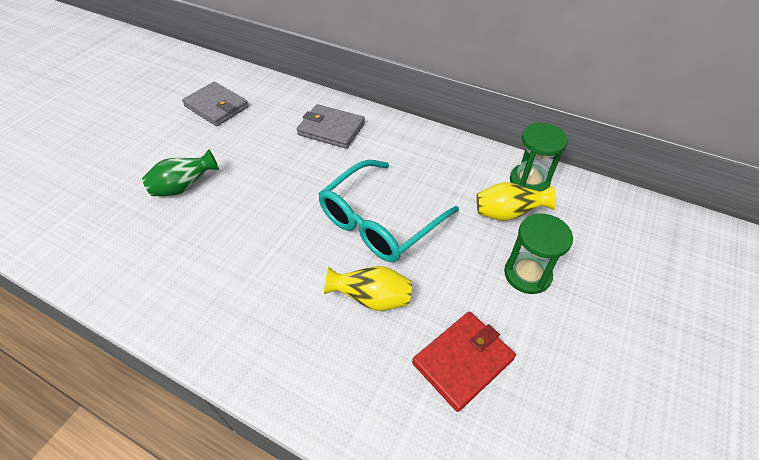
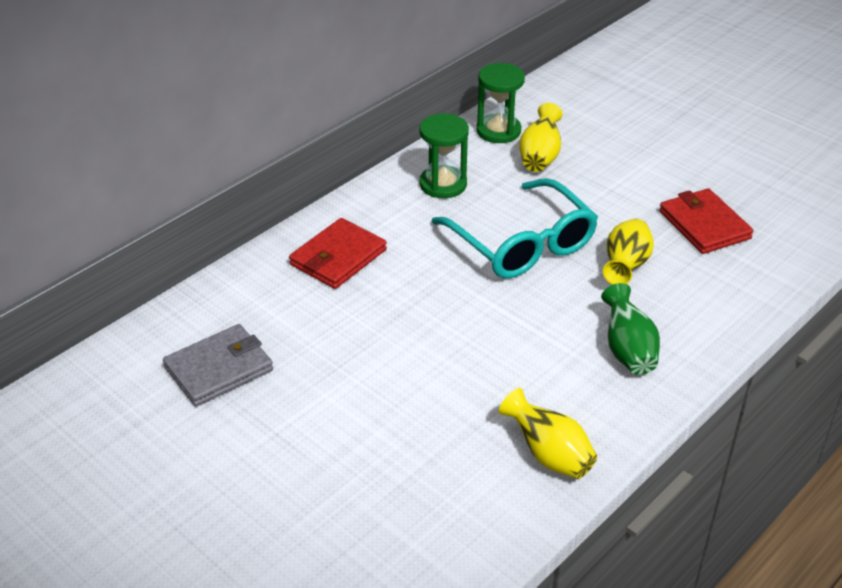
camera: 75 degrees left, 10 degrees down
green vase [142,149,219,196] -> green vase moved to [601,283,660,375]
grey wallet [297,104,365,149] -> red wallet [289,218,387,289]
green hourglass [504,214,573,294] -> green hourglass moved to [419,114,469,198]
none -> yellow vase [499,388,597,479]

